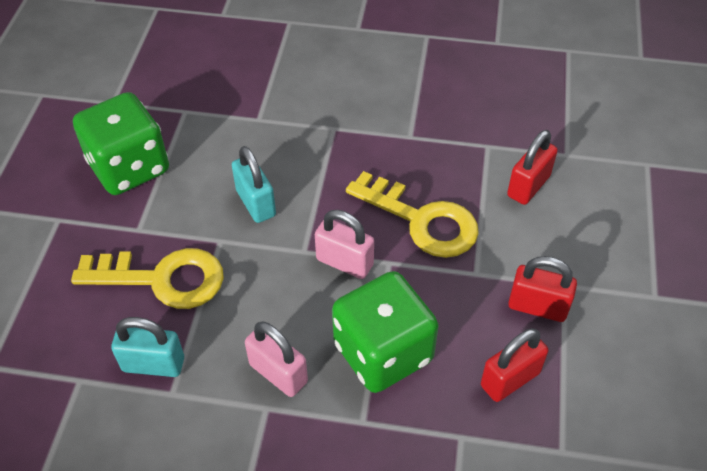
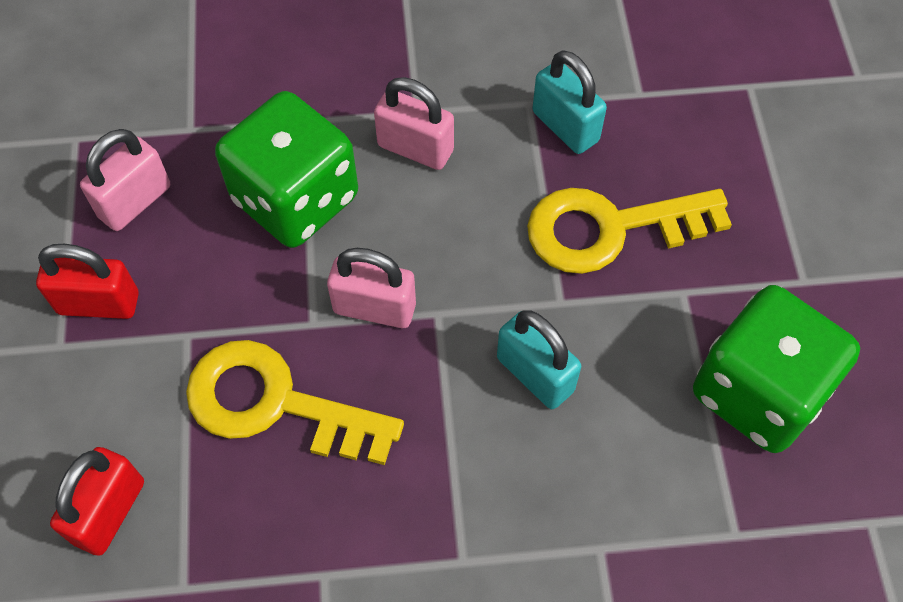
camera: 165 degrees right, 10 degrees up
turquoise padlock [111,317,184,377] -> turquoise padlock turned 60 degrees clockwise [532,50,607,154]
red padlock [481,328,548,402] -> pink padlock [80,129,170,231]

